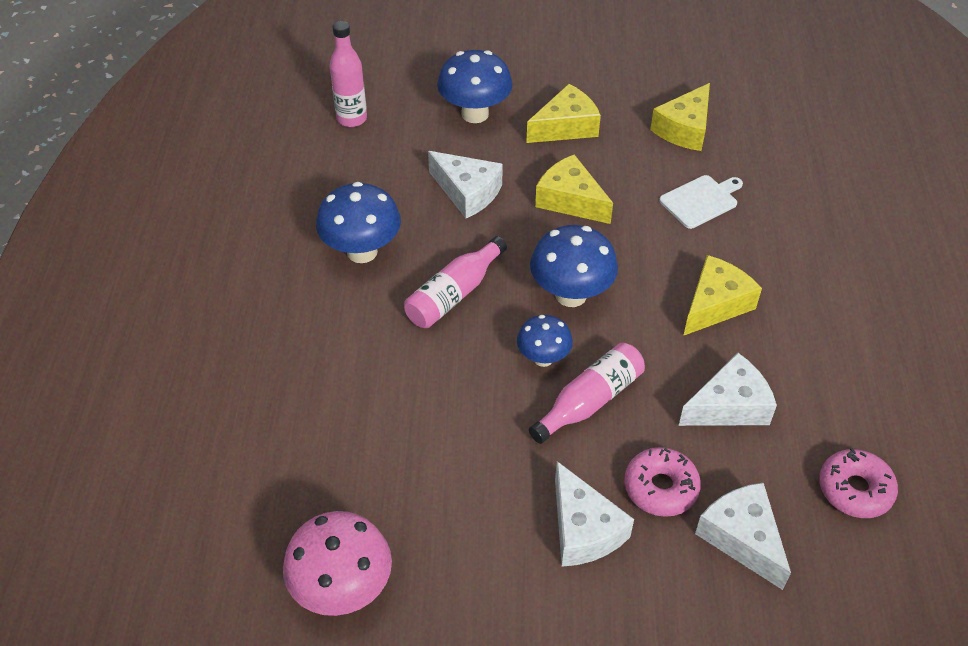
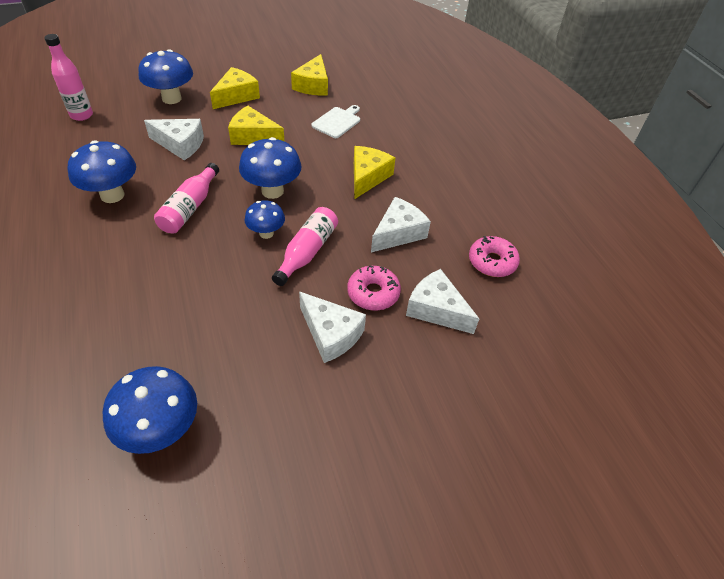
camera: 25 degrees left, 0 degrees up
pink mushroom [283,511,392,616] -> blue mushroom [103,366,197,454]

